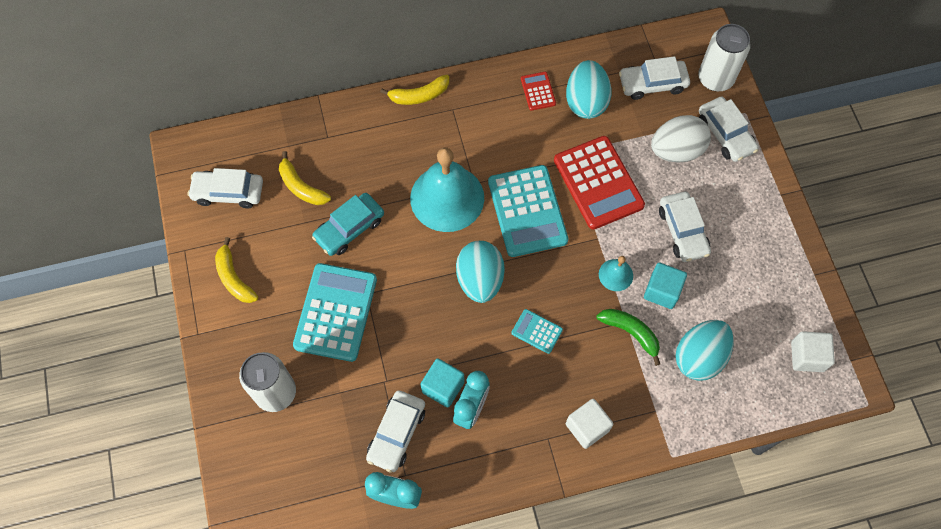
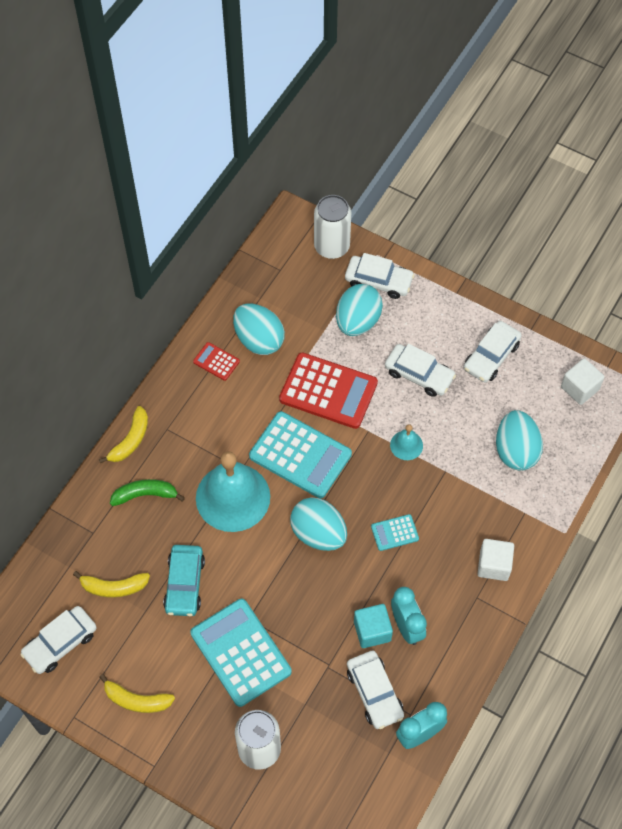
camera: 45 degrees left, 5 degrees down
green banana [596,309,660,366] -> green banana moved to [110,479,185,506]
white car [619,56,690,100] -> white car moved to [464,321,522,382]
turquoise cube [644,263,687,309] -> none
white egg [651,115,711,162] -> turquoise egg [336,284,383,336]

